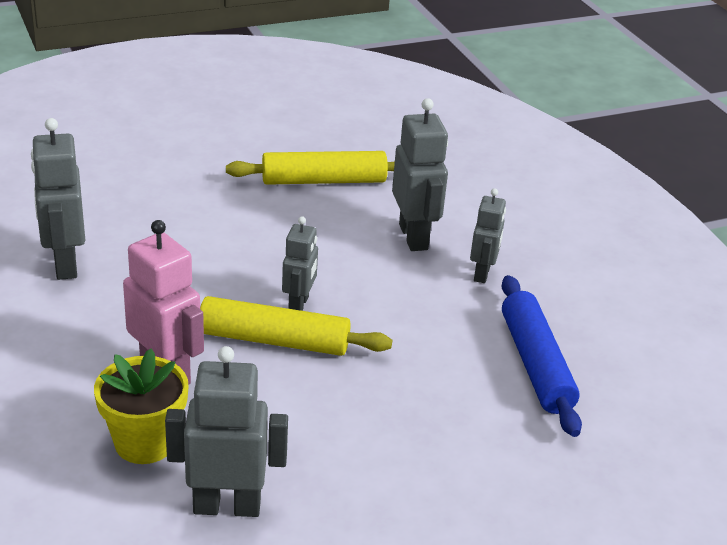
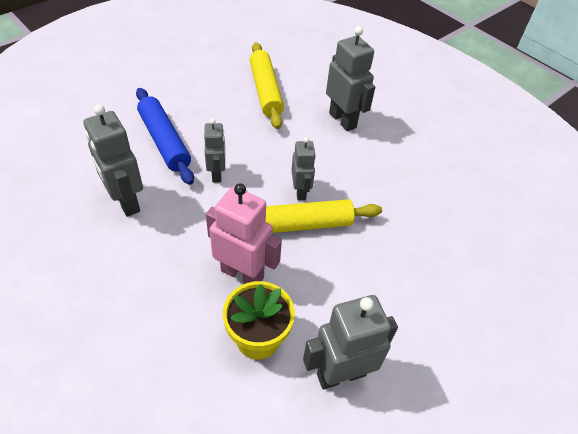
camera: 20 degrees left, 15 degrees up
yellow rolling pin [226,151,395,185] -> yellow rolling pin turned 75 degrees counterclockwise [250,42,284,129]
grey robot [470,188,506,283] -> grey robot moved to [204,119,226,183]
blue rolling pin [502,275,582,437] -> blue rolling pin moved to [136,88,194,185]

